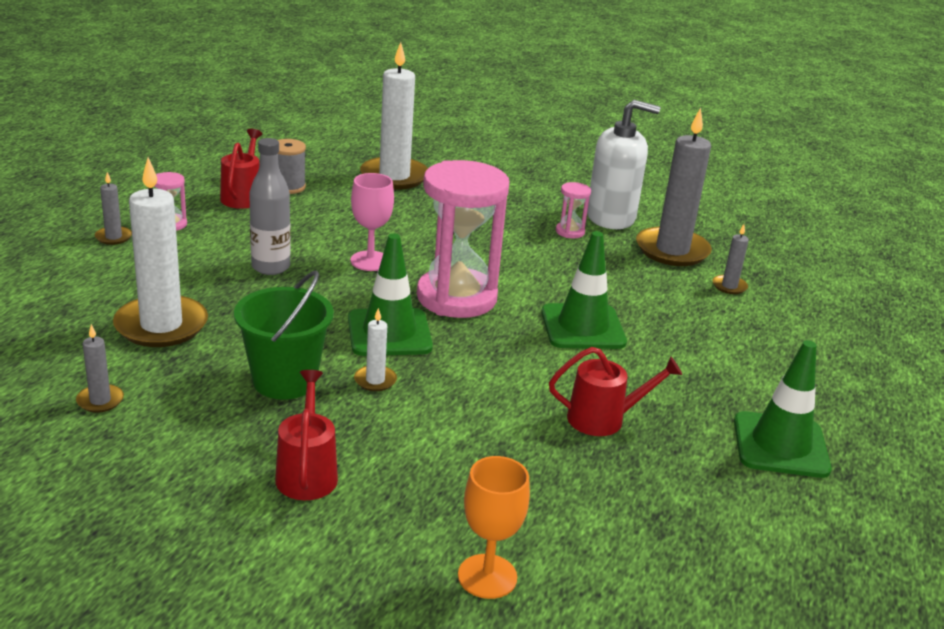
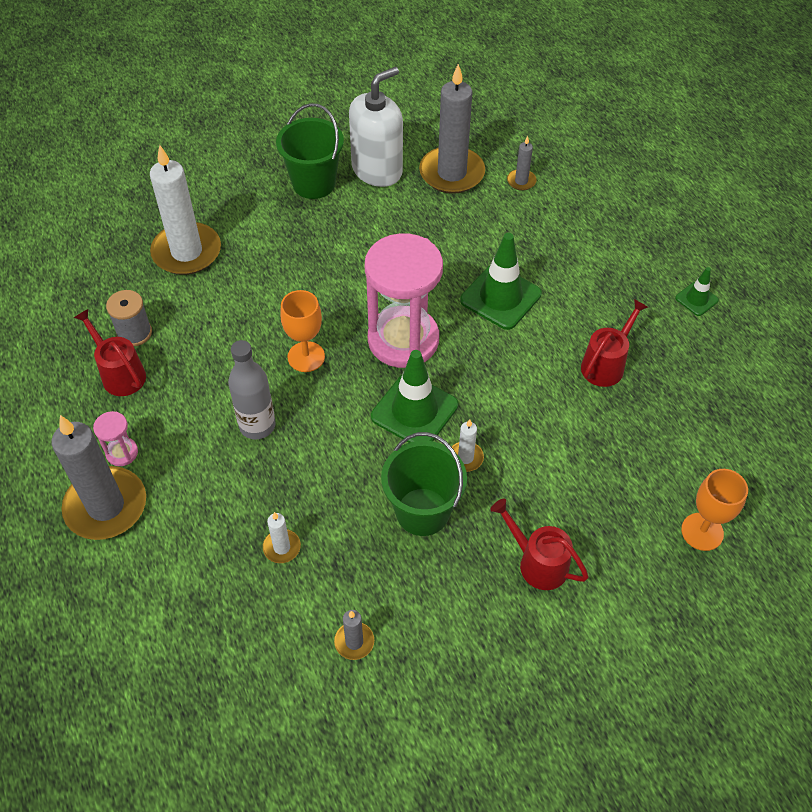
camera: 45 degrees left, 25 degrees up
grey candle [95,172,132,245] -> grey candle [52,415,146,540], size x2.24
white candle [113,157,208,347] -> white candle [263,512,301,563], size x0.45
pink goblet [350,173,394,271] -> orange goblet [280,290,325,372]
pink hourglass [556,182,591,239] -> none
green traffic cone [734,340,832,478] -> green traffic cone [675,267,719,316], size x0.52
none -> green bucket [276,103,344,199]

